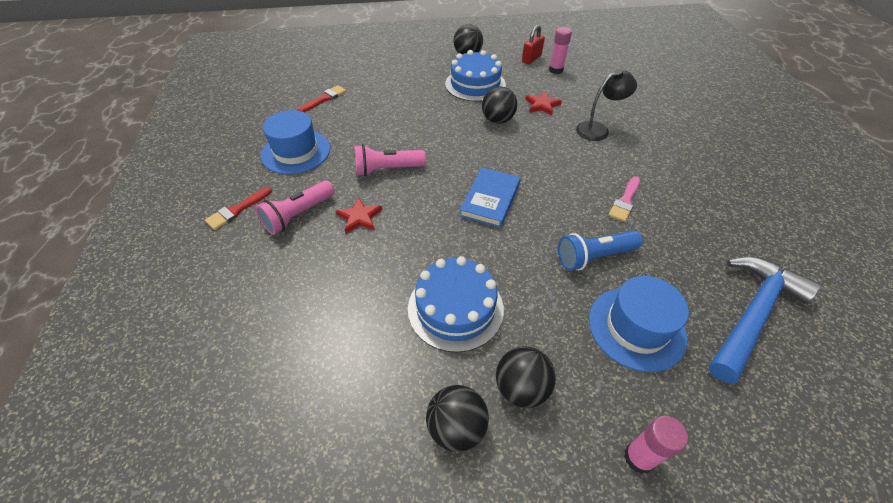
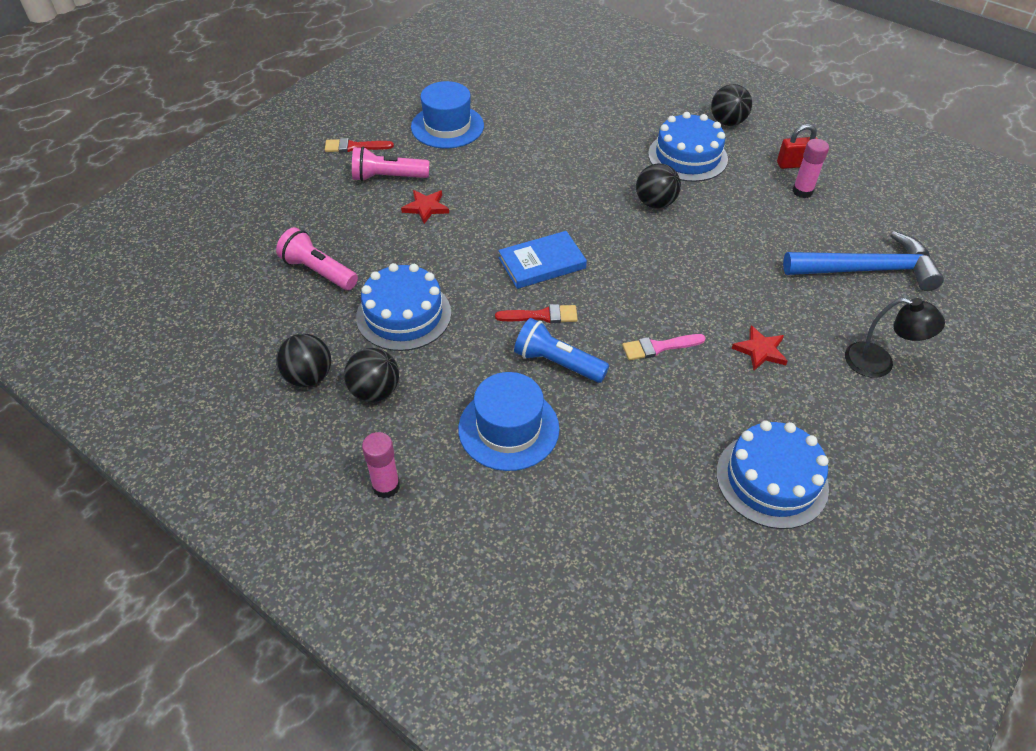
camera: 45 degrees right, 0 degrees up
red brush [298,85,346,112] -> red brush moved to [495,304,578,323]
pink flashlight [355,144,426,176] -> pink flashlight moved to [276,227,358,290]
red star [525,92,562,115] -> red star moved to [731,326,788,371]
black lamp [576,69,637,141] -> black lamp moved to [845,298,945,378]
blue hammer [709,257,821,384] -> blue hammer moved to [783,231,944,291]
none -> blue cake [716,421,829,529]

